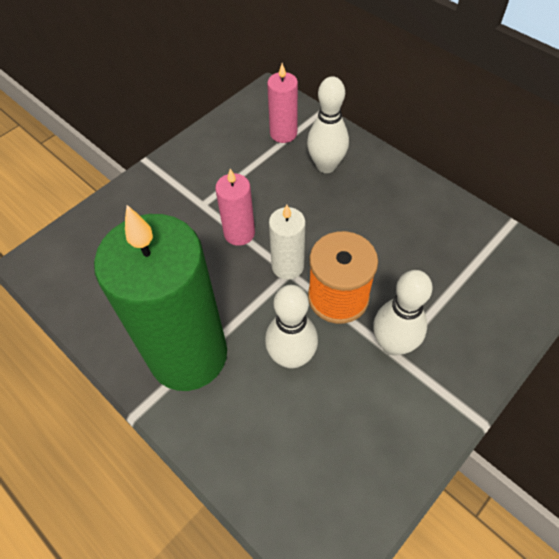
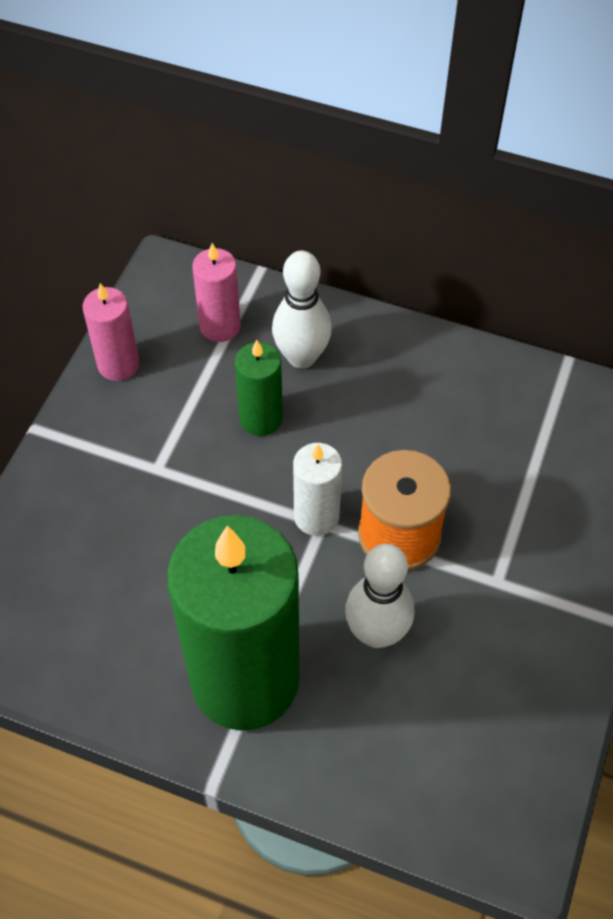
camera: 25 degrees left, 0 degrees up
pink candle [215,169,255,246] -> pink candle moved to [83,283,139,381]
white bowling pin [373,270,433,356] -> none
none -> green candle [235,340,283,436]

